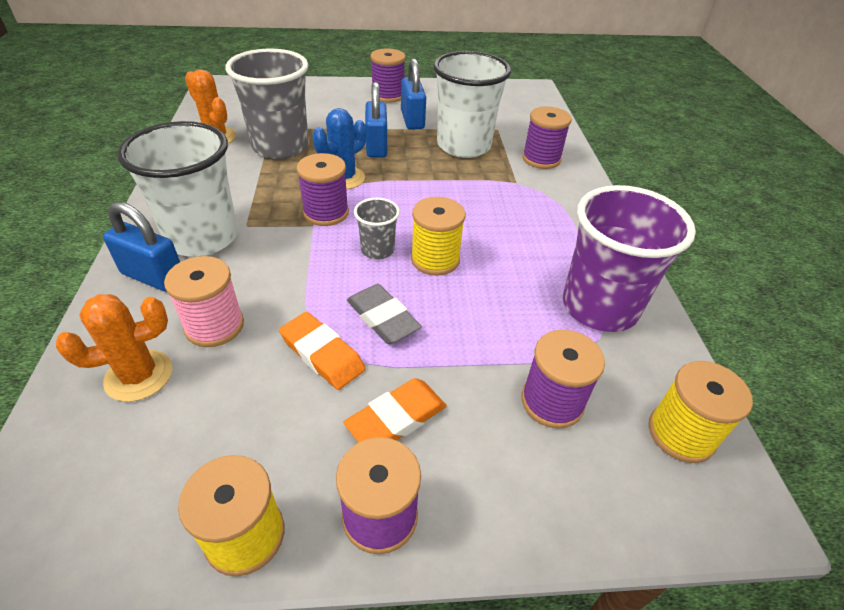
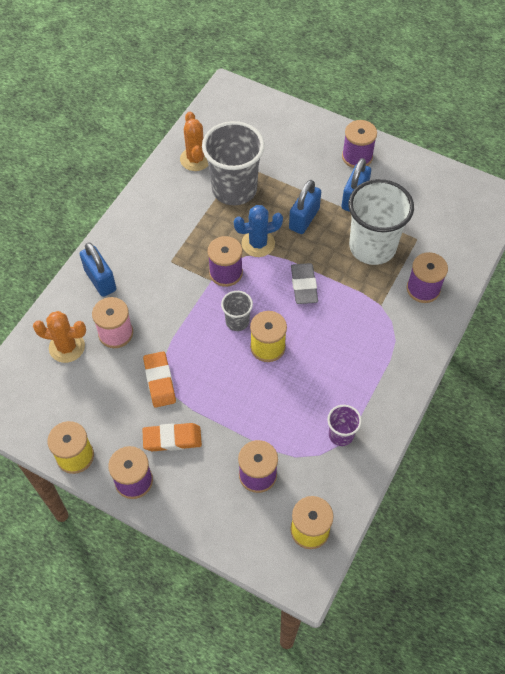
camera: 35 degrees right, 15 degrees up
white cup [117,121,238,257] -> none
grey eraser [347,284,422,344] -> grey eraser moved to [291,263,318,304]
purple cup [563,185,696,332] -> purple cup [327,405,362,446], size x0.48

